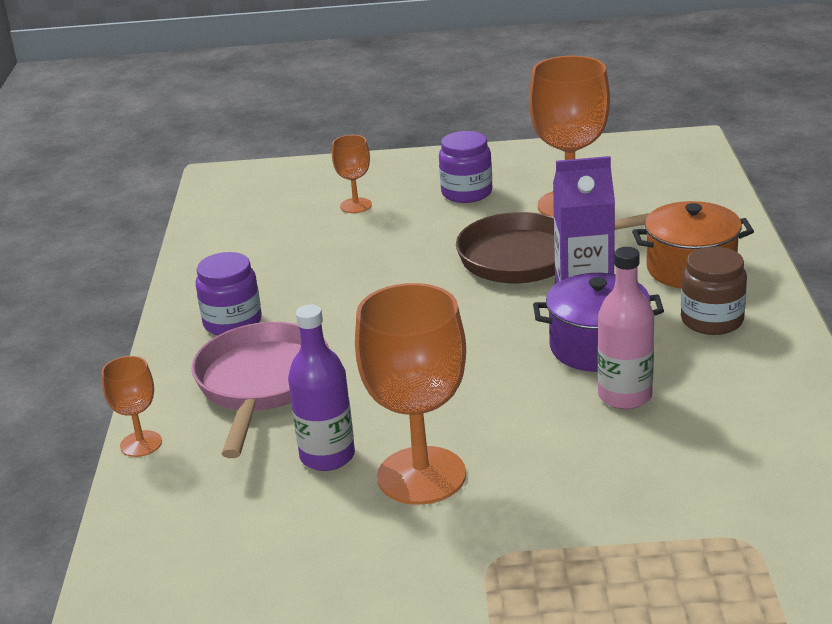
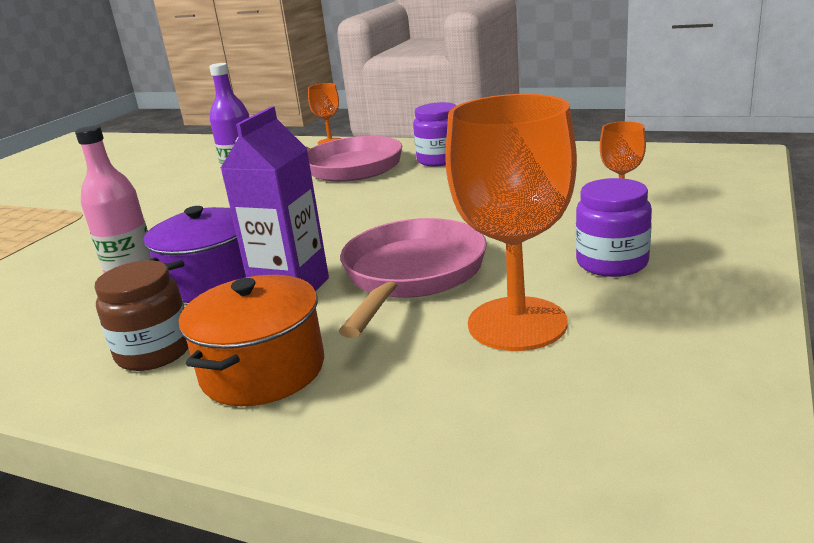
camera: 115 degrees right, 5 degrees down
orange goblet [355,283,466,505] -> none
brown pan [456,212,650,284] -> pink pan [339,218,487,338]

